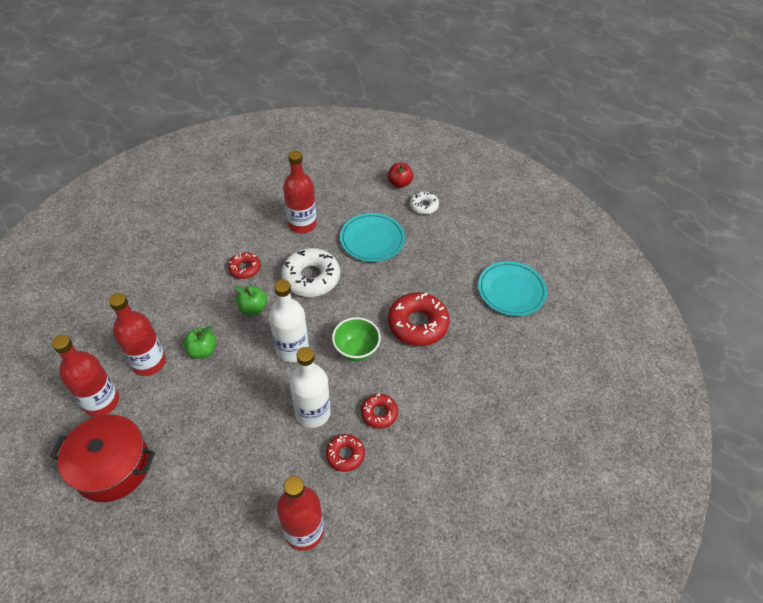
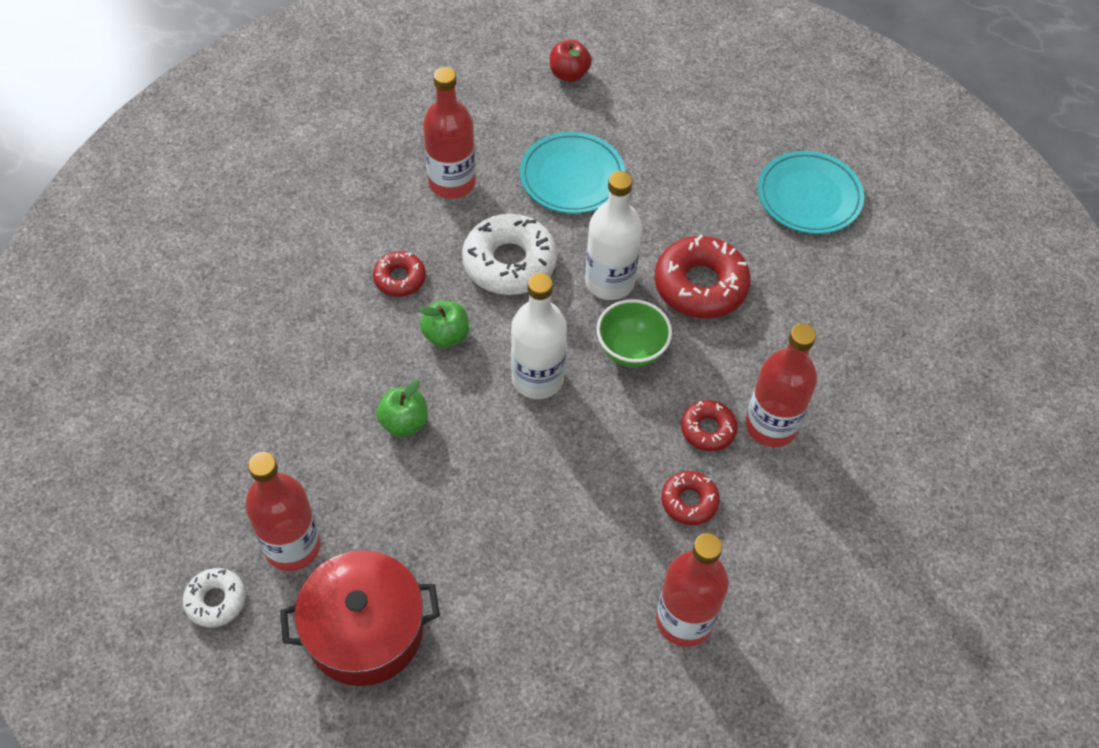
camera: 20 degrees left, 5 degrees up
red bottle [109,293,166,376] -> red bottle moved to [745,324,817,447]
white bottle [290,347,331,428] -> white bottle moved to [585,171,642,300]
white donut [410,192,439,215] -> white donut moved to [183,568,246,628]

